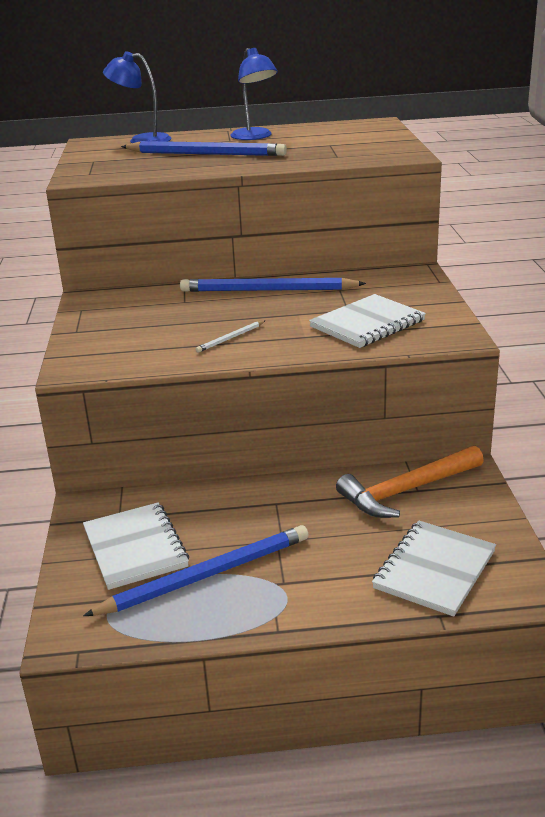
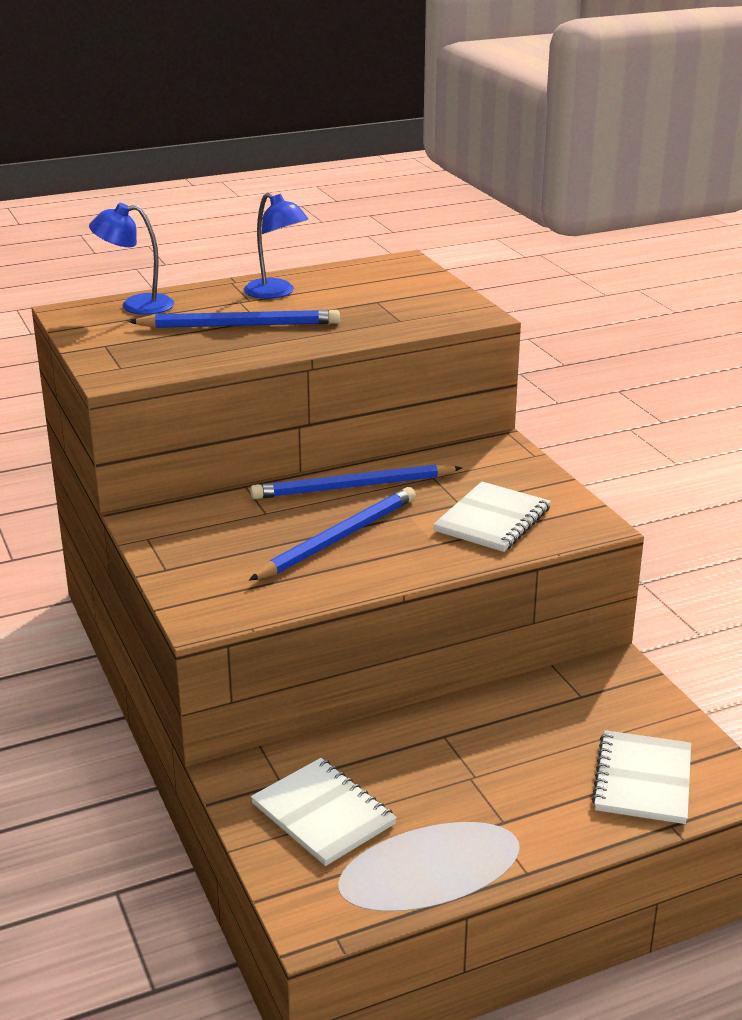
camera: 20 degrees left, 0 degrees up
blue pencil [83,525,309,616] -> blue pencil moved to [249,487,416,581]
white pencil [195,320,266,353] -> none
orange hammer [336,446,484,518] -> none

